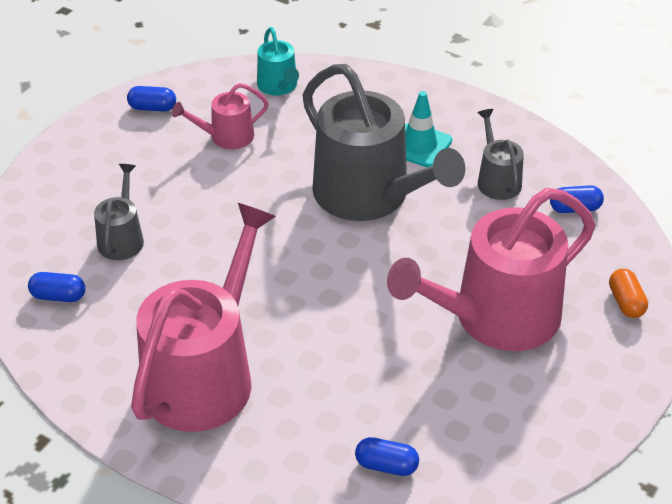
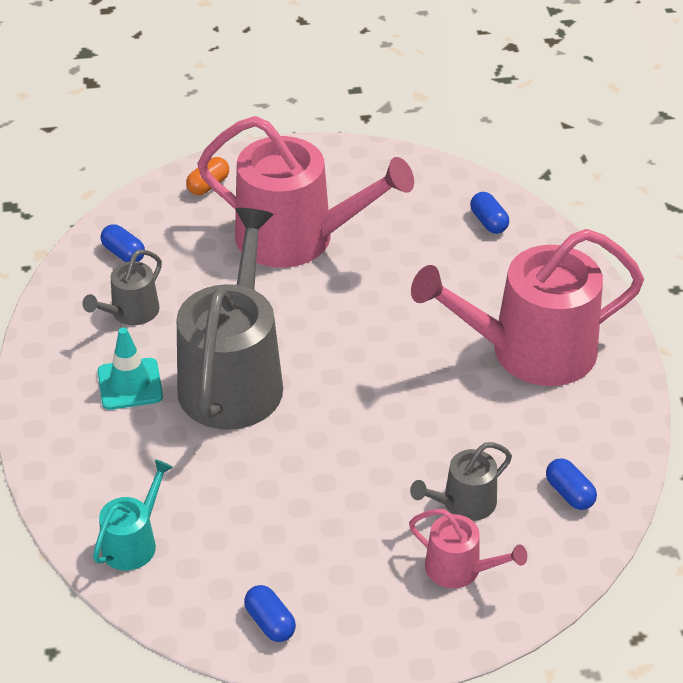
camera: 130 degrees left, 0 degrees up
pink watering can [172,83,269,149] -> pink watering can moved to [409,509,527,588]

